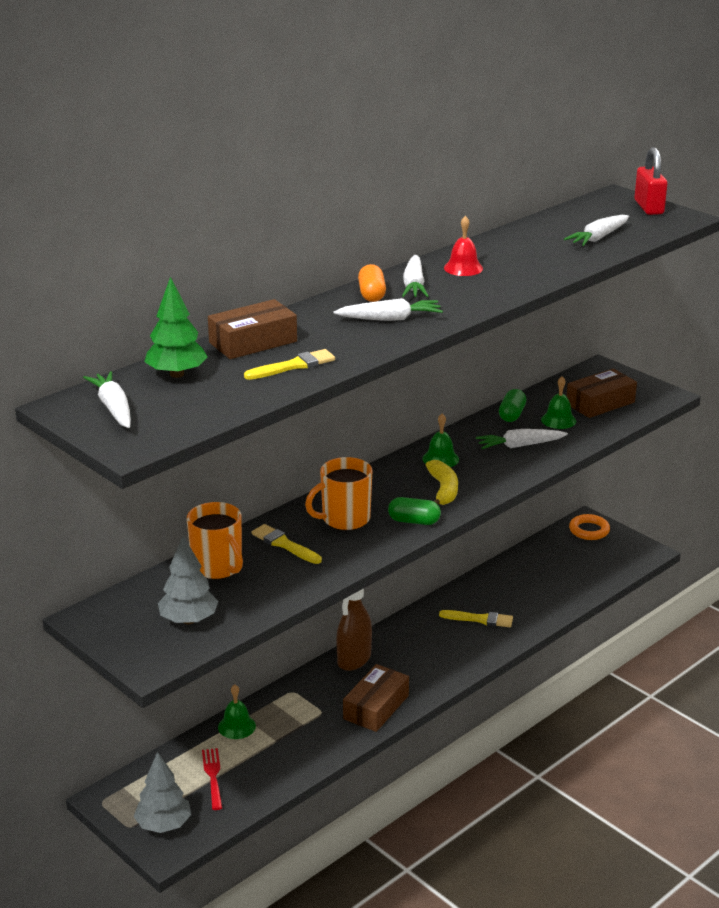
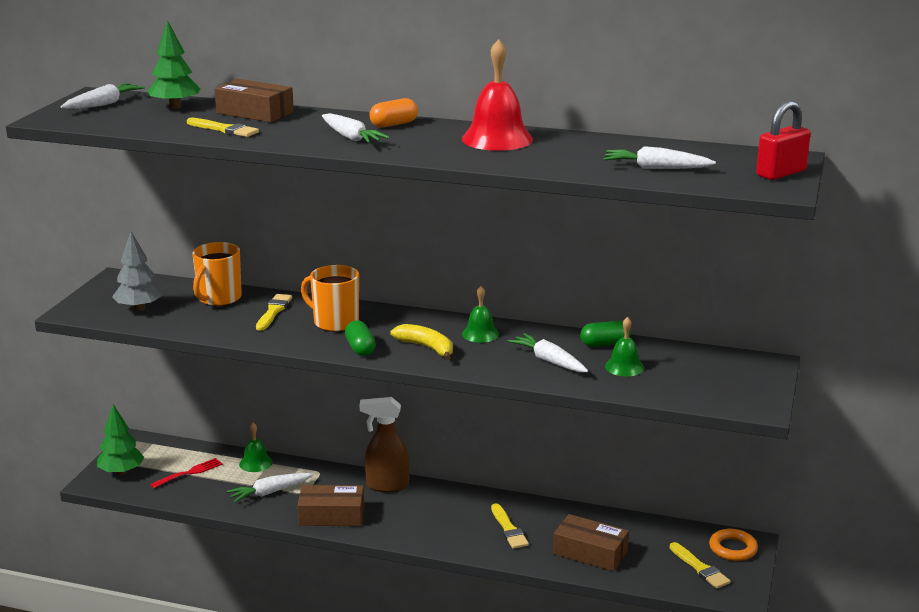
camera: 60 degrees right, 5 degrees down
grey tree [133,752,191,833] -> green tree [97,404,144,475]
white carrot [402,255,429,297] -> white carrot moved to [226,473,313,503]
yellow banana [426,460,458,505] -> yellow banana turned 105 degrees counterclockwise [390,324,453,360]
red bell [444,216,483,276] -> red bell [462,39,533,151], size x1.77
brown box [567,369,637,418] -> brown box moved to [553,514,629,572]
none -> yellow brush [670,542,730,589]

